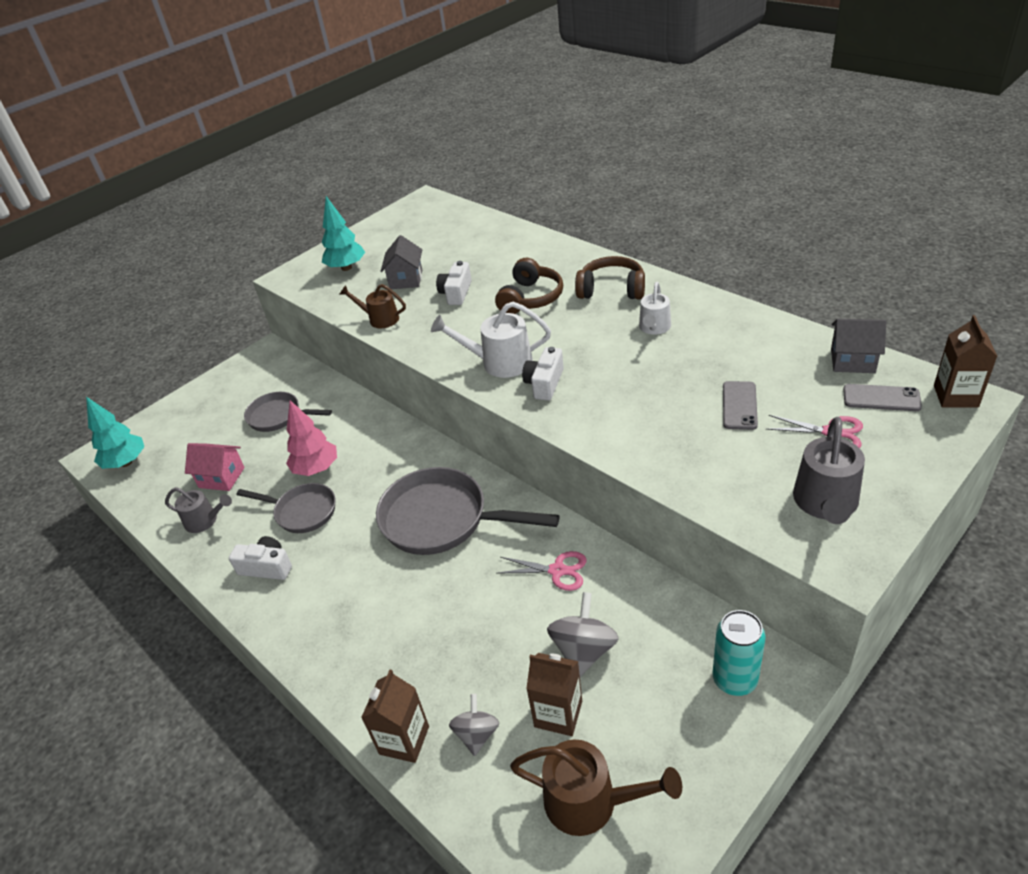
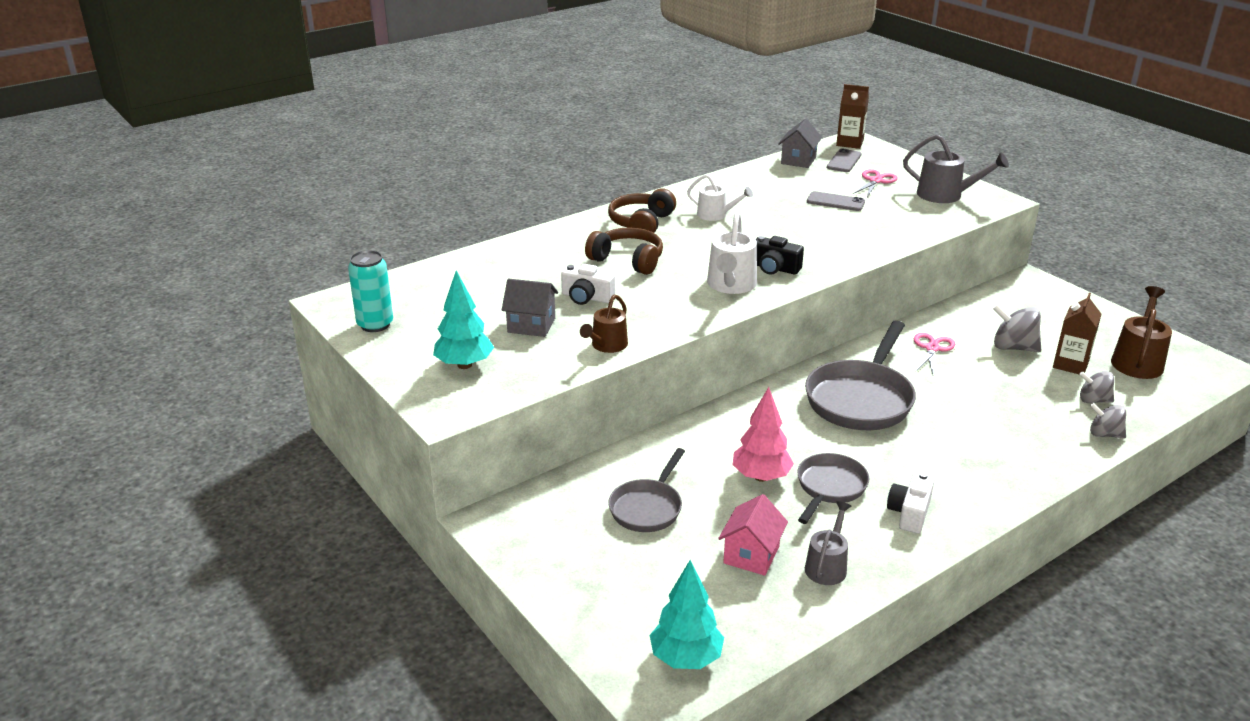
camera: 85 degrees left, 10 degrees down
brown carton [361,670,429,763] -> grey spinning top [1090,403,1126,438]
white camera [522,347,564,401] -> black camera [756,236,804,275]
turquoise can [712,610,766,696] -> turquoise can moved to [348,250,393,332]

